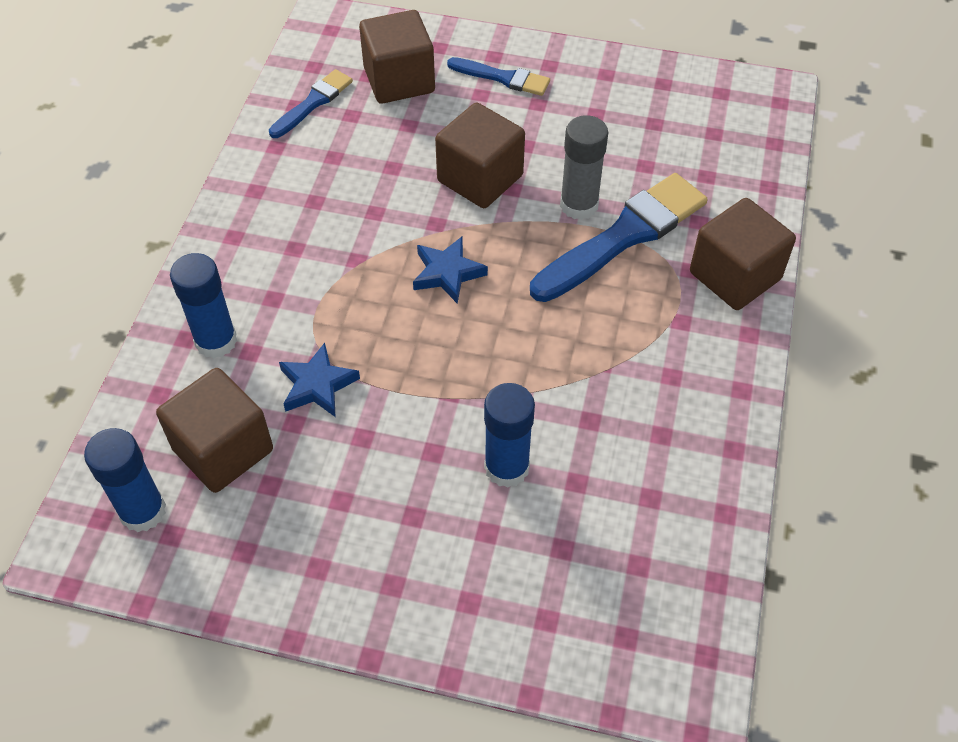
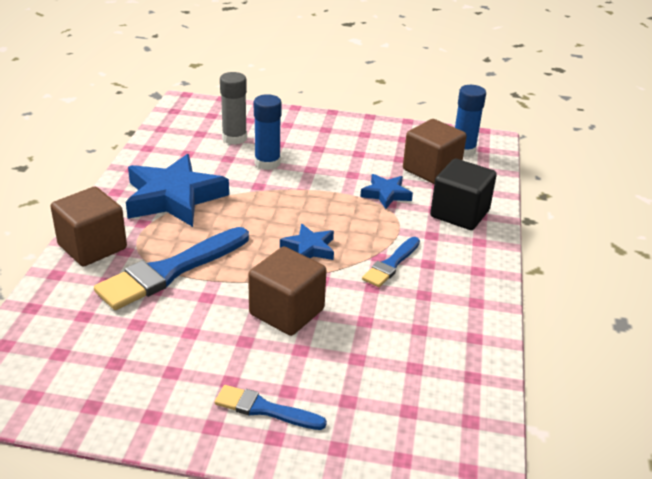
camera: 175 degrees right, 20 degrees down
blue glue stick [170,253,237,358] -> black cube [430,159,497,230]
blue brush [269,69,353,138] -> blue brush moved to [362,237,420,287]
brown cube [359,10,435,104] -> none
grey glue stick [560,115,608,220] -> grey glue stick moved to [220,72,247,145]
none -> blue star [126,154,229,227]

